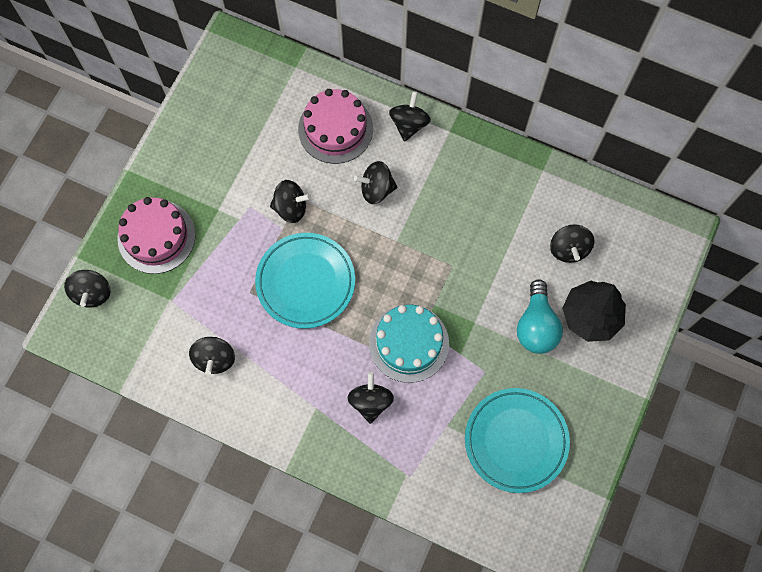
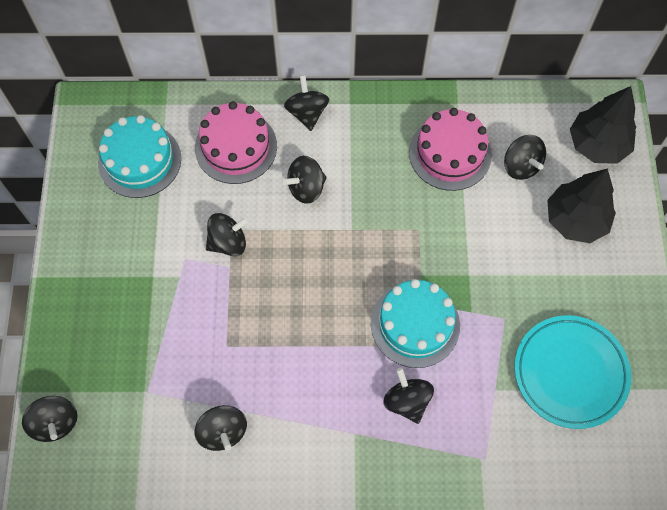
camera: 25 degrees left, 5 degrees down
pink cake [117,197,196,274] -> pink cake moved to [409,108,492,191]
turquoise plate [255,233,355,329] -> none
turquoise light bulb [517,279,563,354] -> none
none -> turquoise cake [98,115,181,198]
none -> black tree [570,86,636,164]

